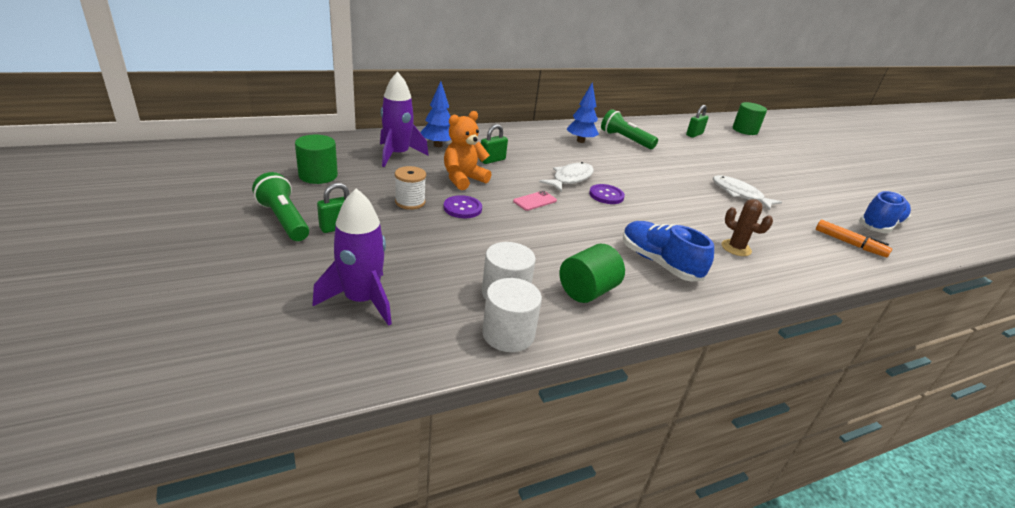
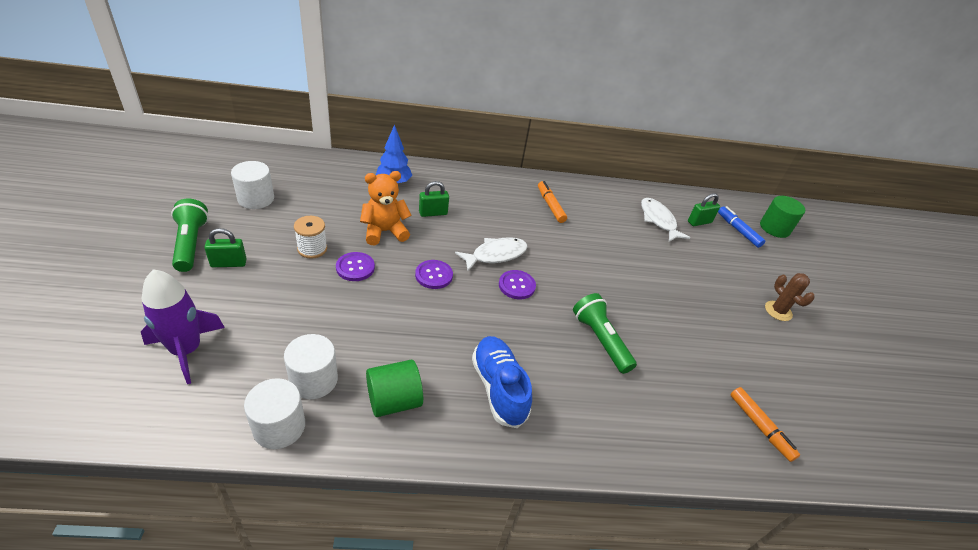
camera: 20 degrees right, 10 degrees up
green cylinder [295,135,338,184] -> white cylinder [231,161,274,209]
purple rocket [380,72,429,167] -> none
pink phone [513,191,557,211] -> purple button [415,260,453,289]
blue tree [566,82,599,143] -> orange marker [538,181,567,223]
green flashlight [601,109,658,149] -> green flashlight moved to [573,293,637,374]
white fish [713,175,782,210] -> white fish moved to [641,198,690,242]
brown cactus [722,199,773,256] -> brown cactus moved to [765,273,815,321]
blue shoe [859,191,911,233] -> none
none -> blue marker [718,206,765,248]

